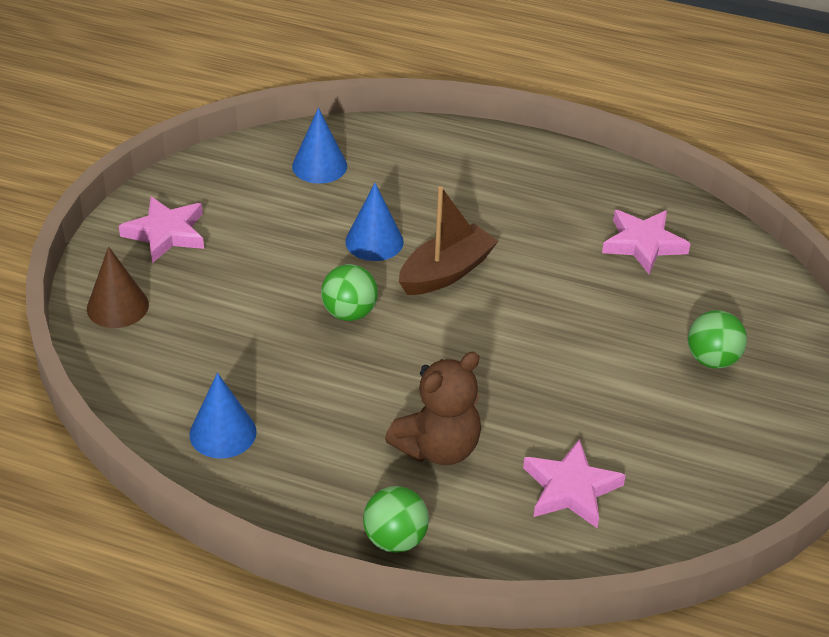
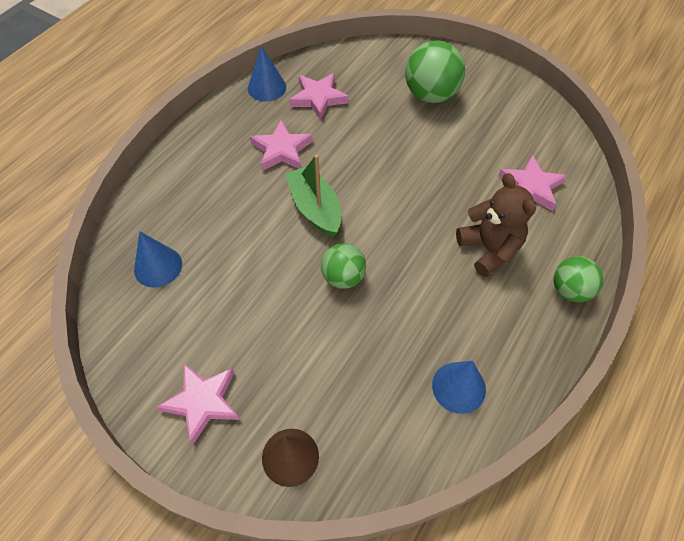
camera: 75 degrees left, 15 degrees up
blue cone [345,183,404,261] -> blue cone moved to [248,46,286,102]
brown boat [399,186,498,295] -> green boat [285,154,341,237]
green ball [688,310,747,368] -> green ball [405,40,465,103], size x1.59
none -> pink star [250,120,313,171]

